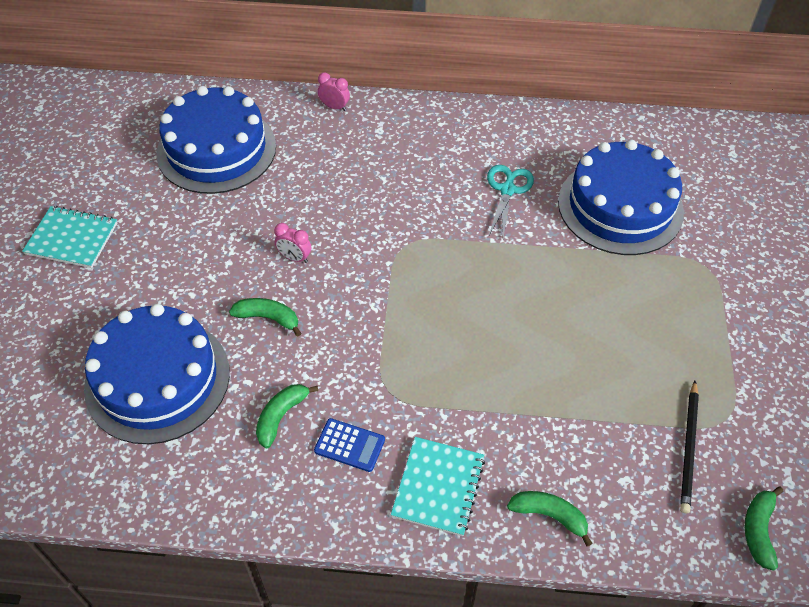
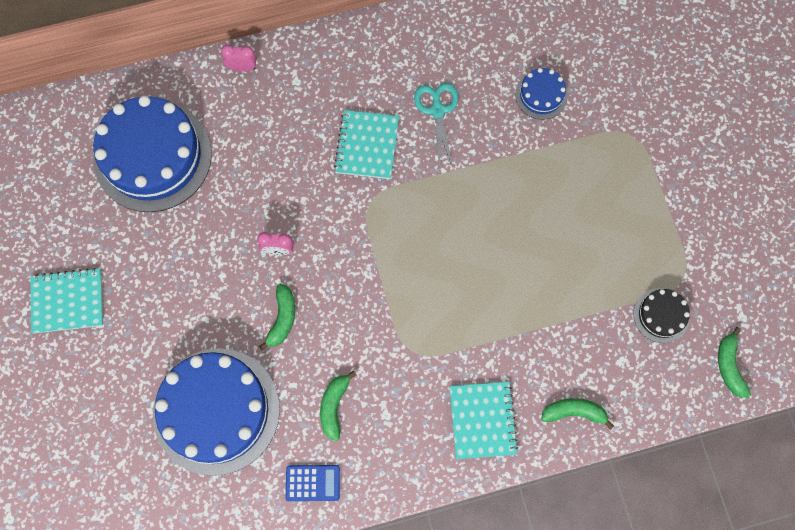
camera: 20 degrees left, 20 degrees up
green banana [229,298,301,337] -> green banana turned 105 degrees clockwise [258,284,295,351]
blue calculator [314,418,385,472] -> blue calculator moved to [286,465,340,501]
blue cake [558,140,684,255] -> blue cake [515,68,568,119], size x0.46
black pencil [680,381,699,514] -> black cake [633,288,690,343]
none -> turquoise notebook [334,110,399,179]

